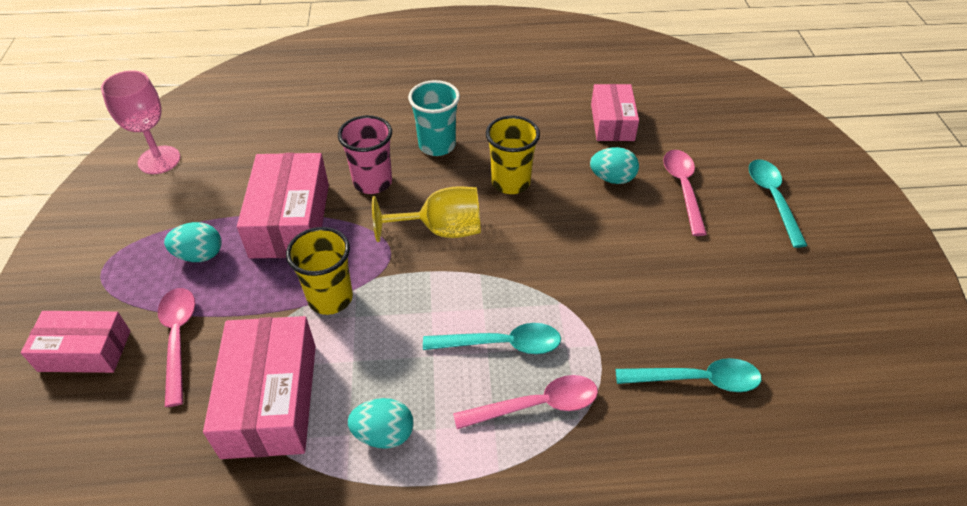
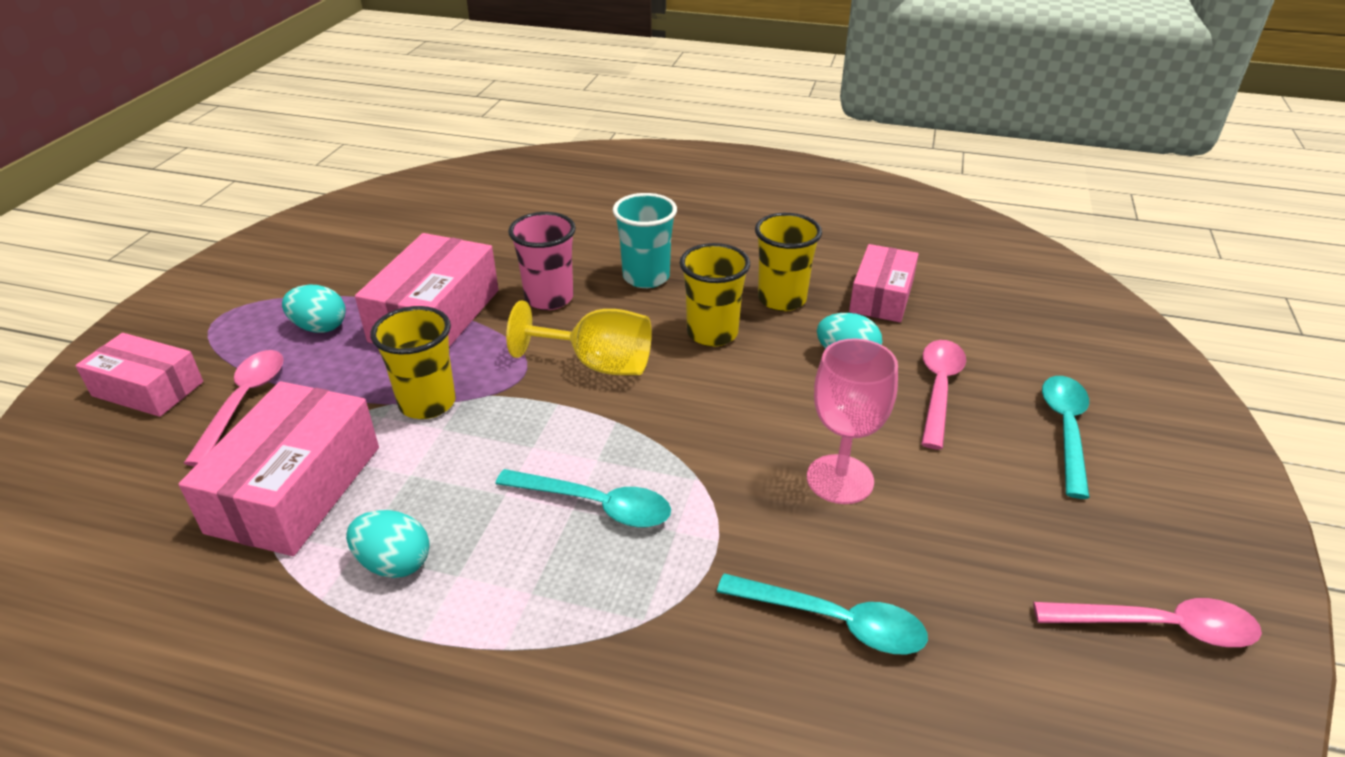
camera: 20 degrees right, 10 degrees down
pink goblet [101,70,180,174] -> pink goblet moved to [807,338,898,504]
pink spoon [453,375,598,429] -> pink spoon moved to [1033,598,1262,647]
none -> yellow cup [755,213,822,311]

